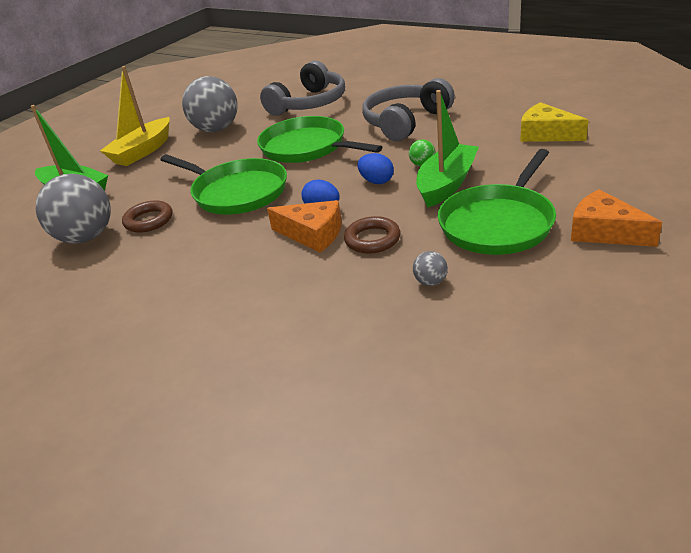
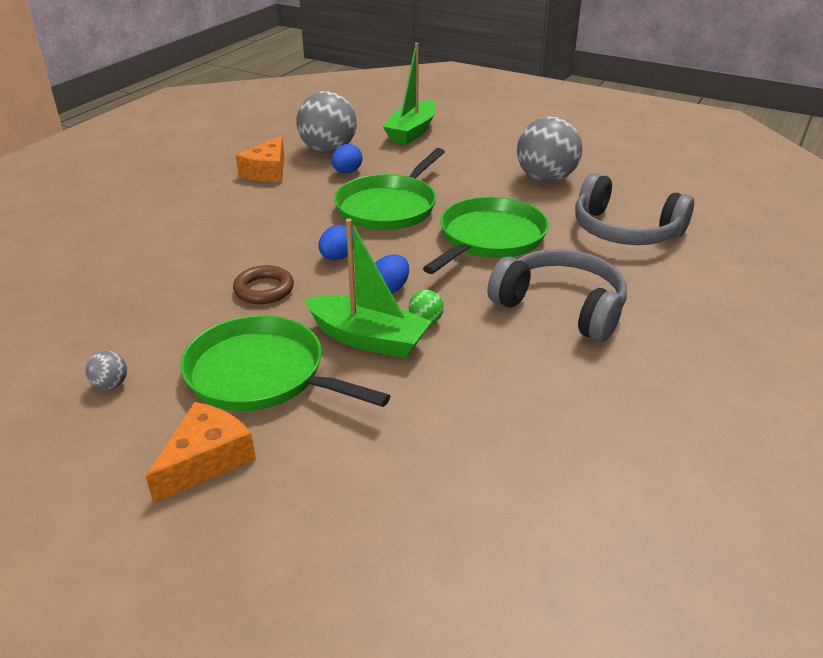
camera: 80 degrees right, 0 degrees up
yellow boat [100,66,170,166] -> none
brown ring [122,201,172,233] -> blue egg [332,144,362,173]
orange cheese [267,200,342,252] -> orange cheese moved to [236,136,284,182]
grey ball [413,251,448,286] -> grey ball moved to [85,351,127,390]
yellow cheese [520,102,588,142] -> none

